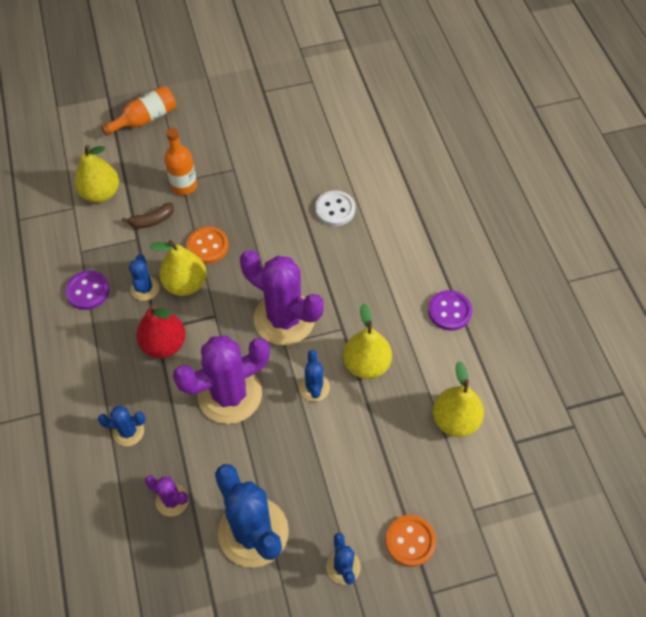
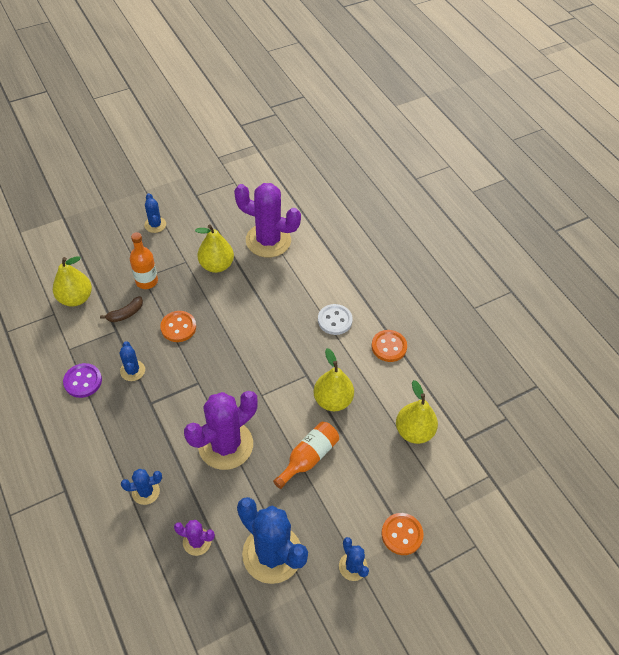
camera: 15 degrees left, 5 degrees down
orange bottle [101,86,176,136] -> orange bottle moved to [273,422,339,489]
red pear [136,305,186,358] -> none
yellow pear [150,240,207,296] -> yellow pear moved to [195,225,234,273]
purple cactus [240,250,324,345] -> purple cactus moved to [234,183,301,258]
blue cactus [299,350,330,402] -> blue cactus moved to [144,193,166,233]
white button [315,190,355,226] -> white button moved to [318,304,353,335]
purple button [428,290,472,331] -> orange button [371,330,407,362]

